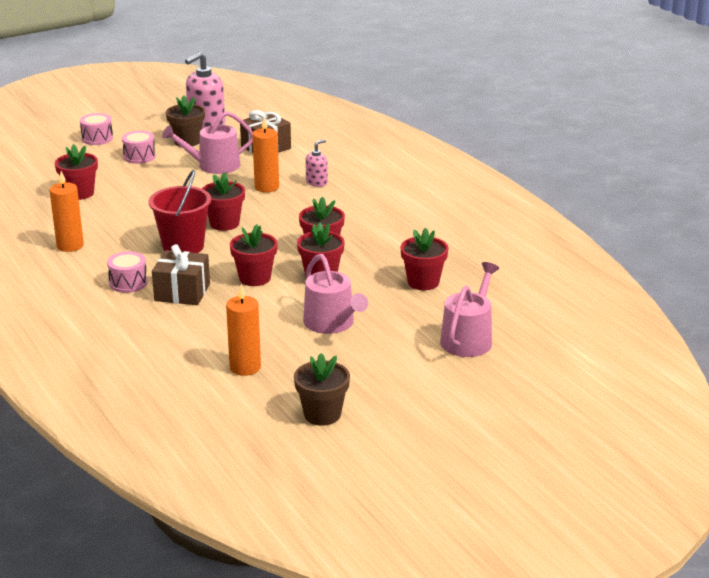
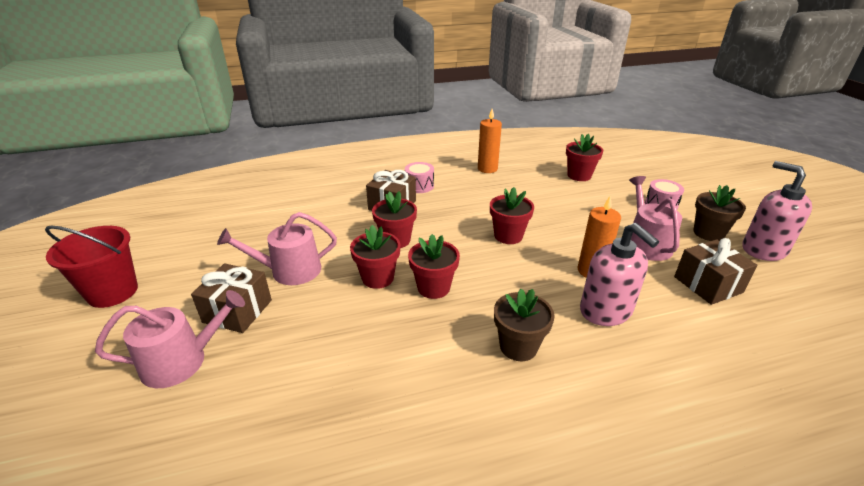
camera: 105 degrees right, 5 degrees up
pink drum [80,113,113,145] -> none
red bucket [149,170,211,253] -> red bucket moved to [45,226,138,308]
orange candle [226,284,261,376] -> none
brown flower pot [294,353,350,426] -> brown flower pot moved to [494,289,555,361]
pink soap dispenser [306,139,328,187] -> pink soap dispenser [580,223,659,326], size x1.87
red flower pot [401,228,449,290] -> none
pink watering can [440,262,499,357] -> pink watering can turned 60 degrees counterclockwise [95,290,245,388]
none -> brown gift [191,263,272,333]

